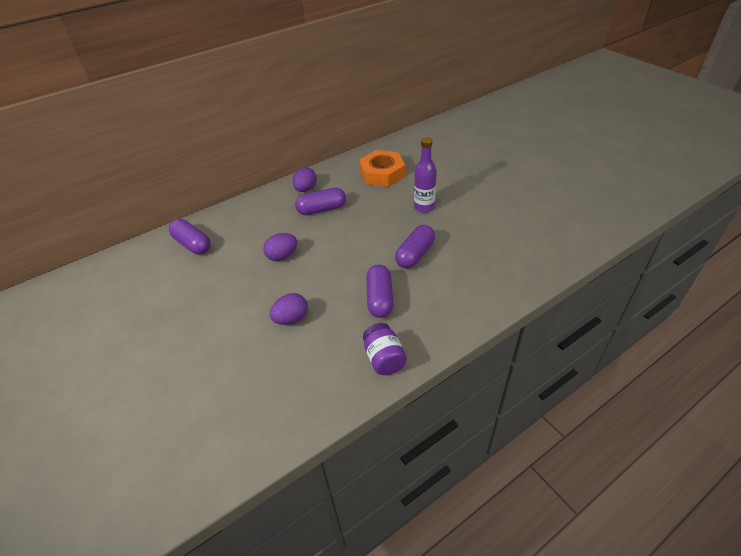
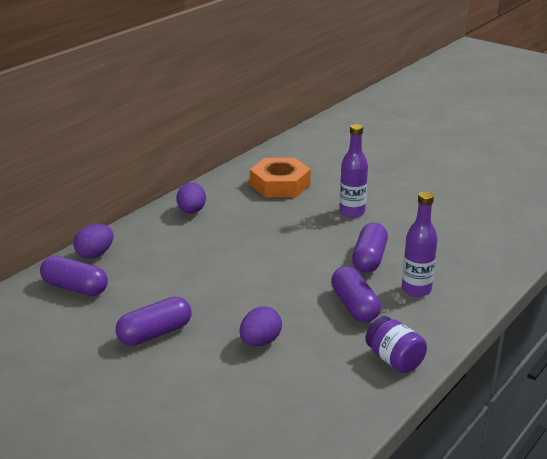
camera: 20 degrees left, 15 degrees down
purple egg [263,233,297,261] -> purple egg moved to [73,224,114,259]
purple capsule [295,187,346,215] -> purple capsule moved to [116,297,191,346]
none -> purple bottle [402,191,437,297]

